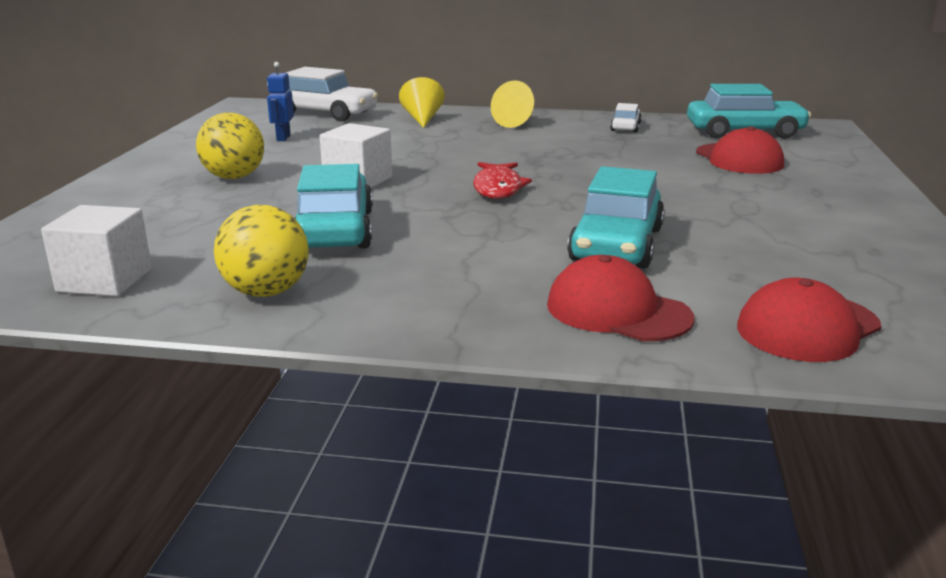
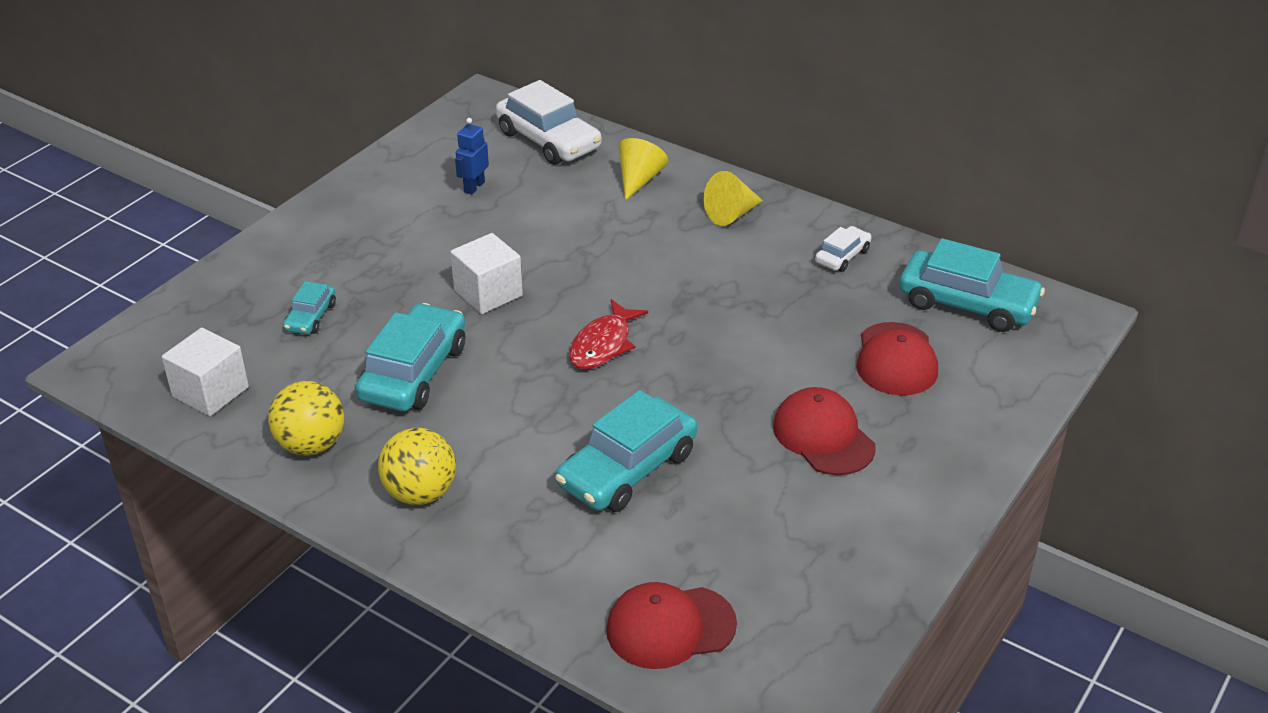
camera: 25 degrees right, 15 degrees up
yellow ball [196,112,264,179] -> yellow ball moved to [378,428,456,505]
red cap [547,255,694,341] -> red cap moved to [773,387,876,475]
none -> turquoise car [283,281,336,334]

